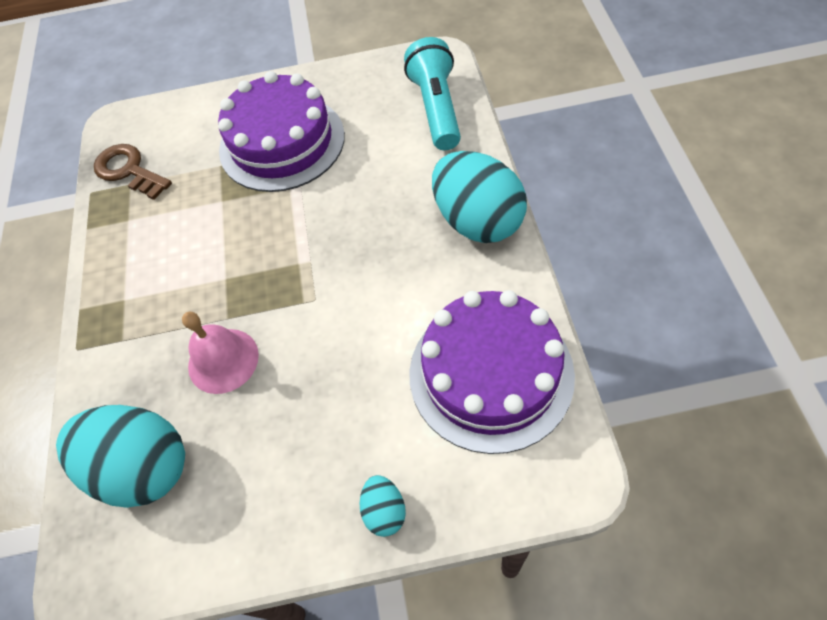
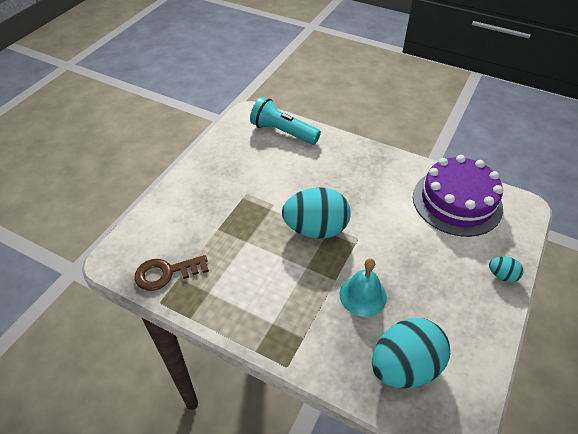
camera: 60 degrees left, 10 degrees down
pink bell [182,312,259,394] -> turquoise bell [339,258,387,317]
purple cake [218,71,345,192] -> none
turquoise egg [432,151,527,243] -> turquoise egg moved to [282,187,351,239]

